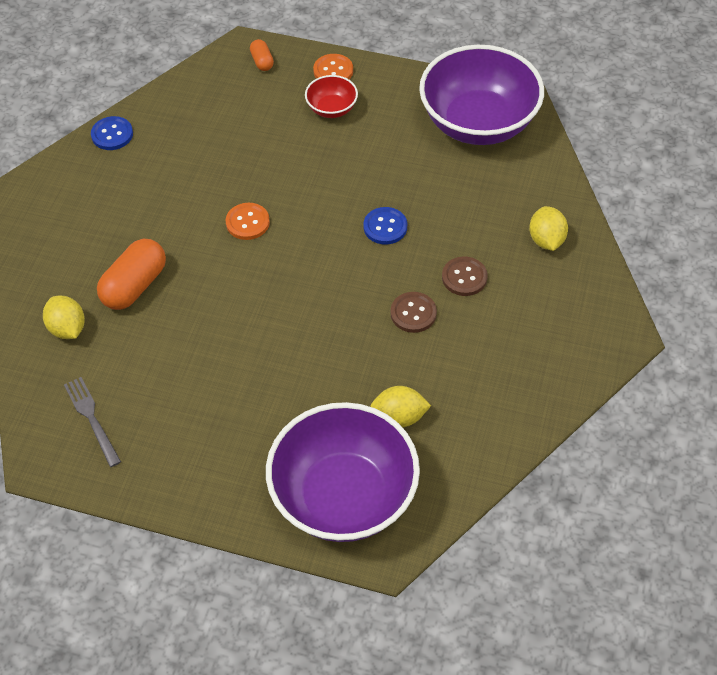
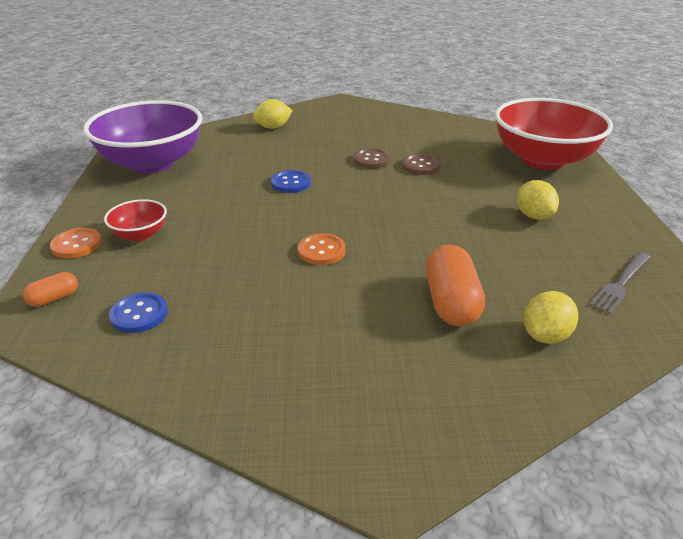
camera: 110 degrees left, 20 degrees down
blue button [91,116,133,150] -> blue button moved to [109,292,168,333]
orange capsule [97,239,166,310] -> orange capsule turned 75 degrees clockwise [426,244,485,326]
purple bowl [266,402,420,542] -> red bowl [495,98,613,170]
yellow lemon [370,386,431,427] -> yellow lemon moved to [517,180,559,219]
brown button [442,256,488,296] -> brown button moved to [402,154,440,175]

